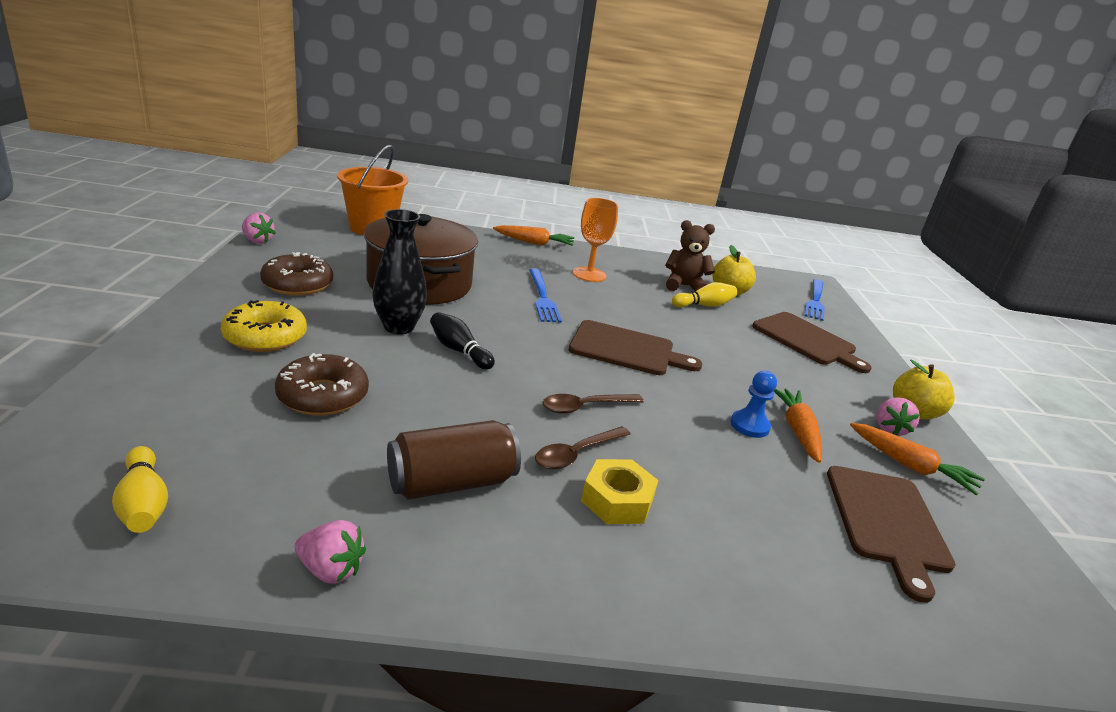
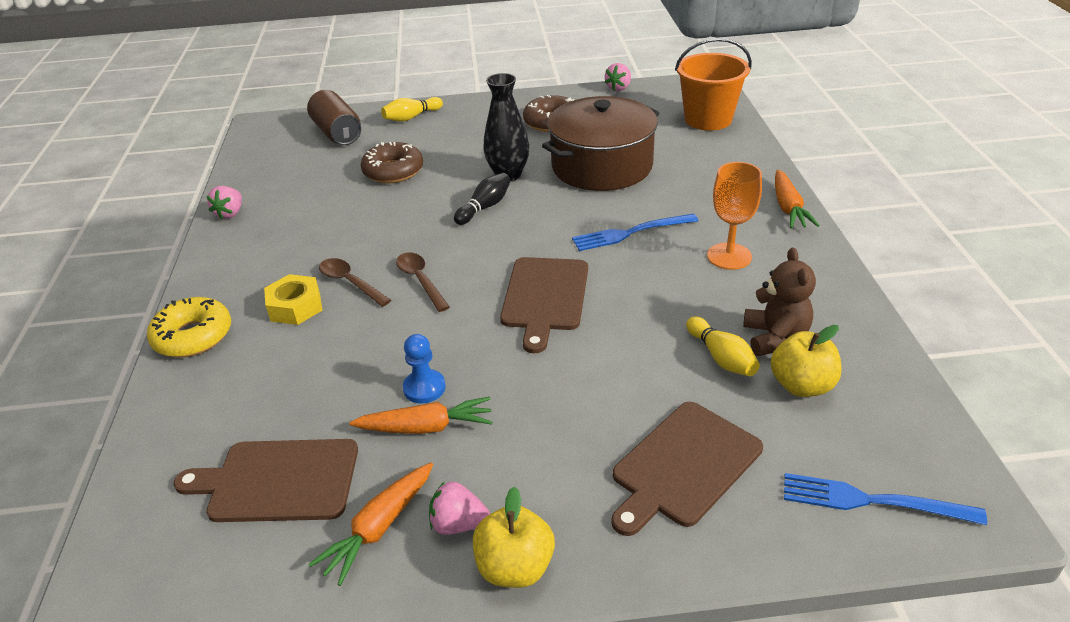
camera: 90 degrees right, 10 degrees up
yellow bowling pin [112,446,168,533] -> yellow bowling pin moved to [381,97,443,122]
yellow donut [221,300,307,352] -> yellow donut moved to [147,297,231,357]
brown can [387,420,521,500] -> brown can moved to [307,90,361,145]

